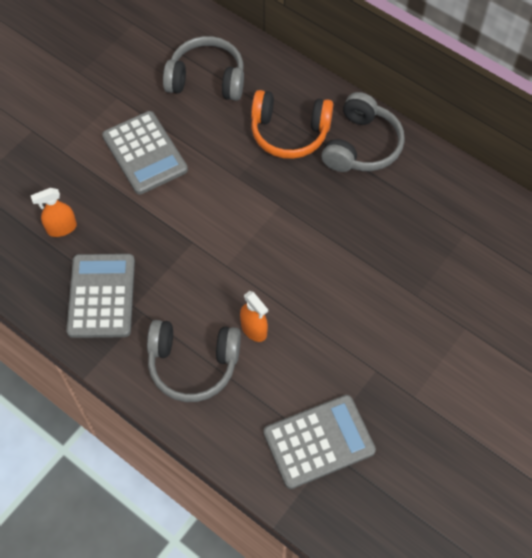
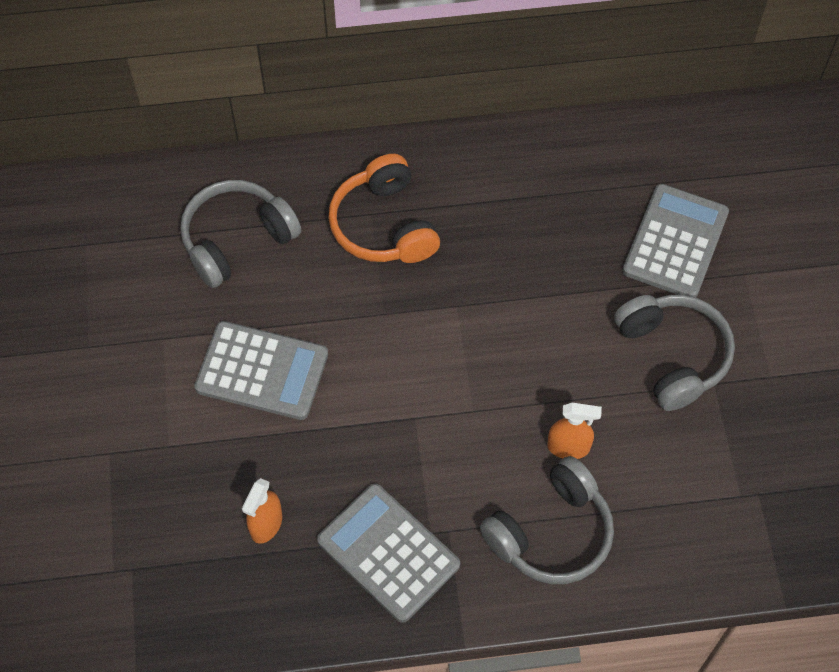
camera: 45 degrees left, 0 degrees up
orange headphones [251,90,333,159] -> orange headphones turned 105 degrees clockwise [328,154,440,263]
grey calculator [264,395,376,489] -> grey calculator moved to [623,184,729,297]
grey headphones [322,92,405,172] -> grey headphones moved to [614,295,735,411]

